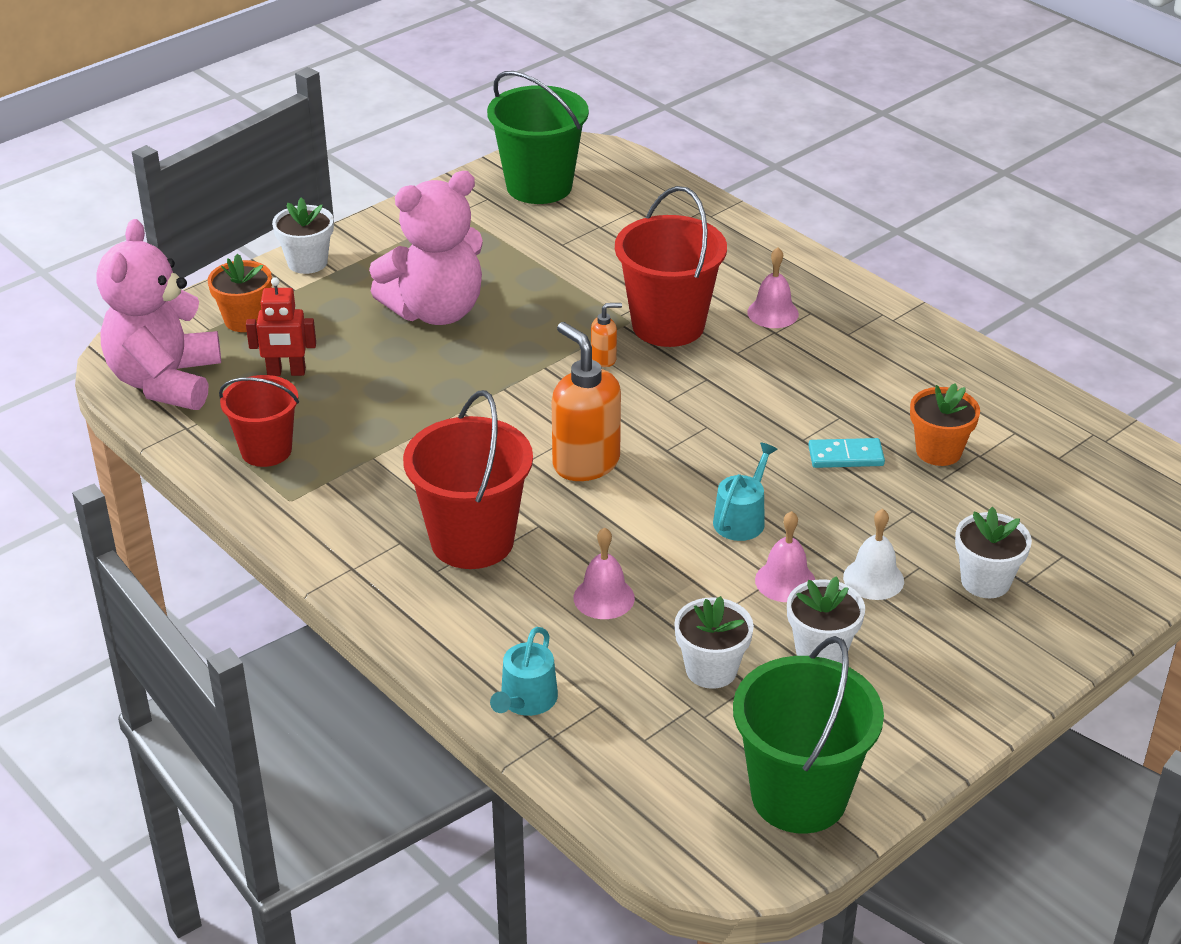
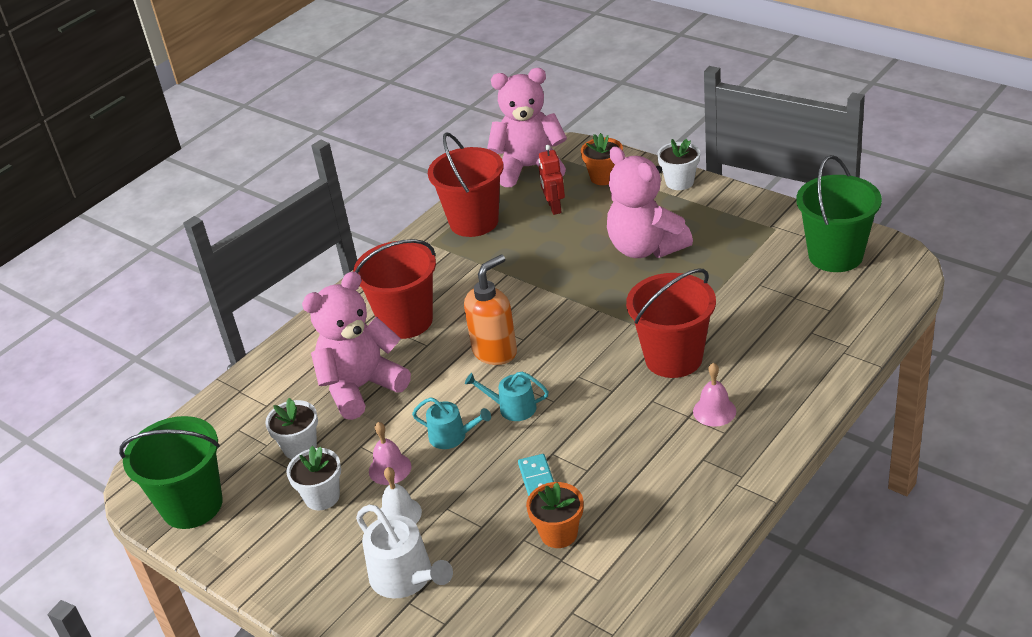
camera: 85 degrees right, 0 degrees up
red bucket [219,375,299,467] -> red bucket [428,132,503,237], size x1.56
turquoise watering can [490,627,558,716] -> turquoise watering can moved to [465,371,549,421]
pink bell [574,527,635,619] -> pink teddy bear [302,272,411,420]
orange soap dispenser [591,303,622,367] -> none
white flower pot [955,507,1032,598] -> white watering can [356,505,453,599]

